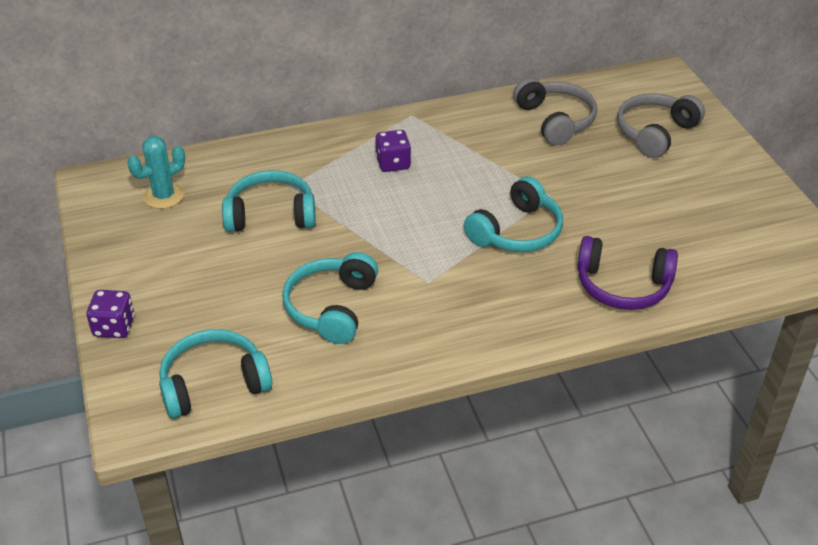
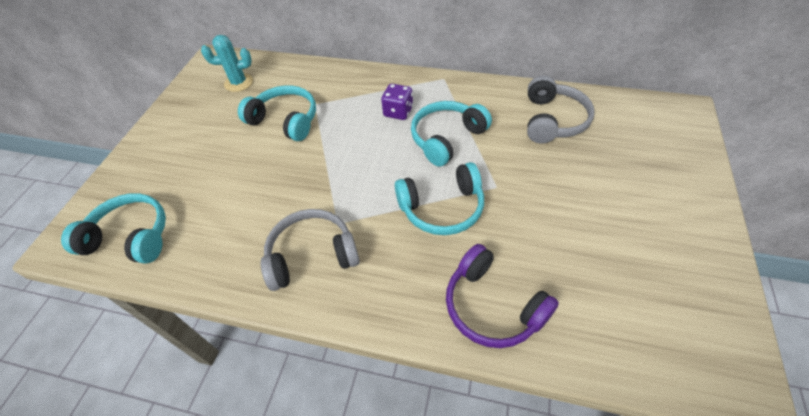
camera: 35 degrees right, 10 degrees up
purple dice [87,290,135,338] -> none
turquoise headphones [282,252,378,344] -> turquoise headphones moved to [411,101,492,167]
grey headphones [617,93,705,158] -> grey headphones moved to [261,209,360,291]

